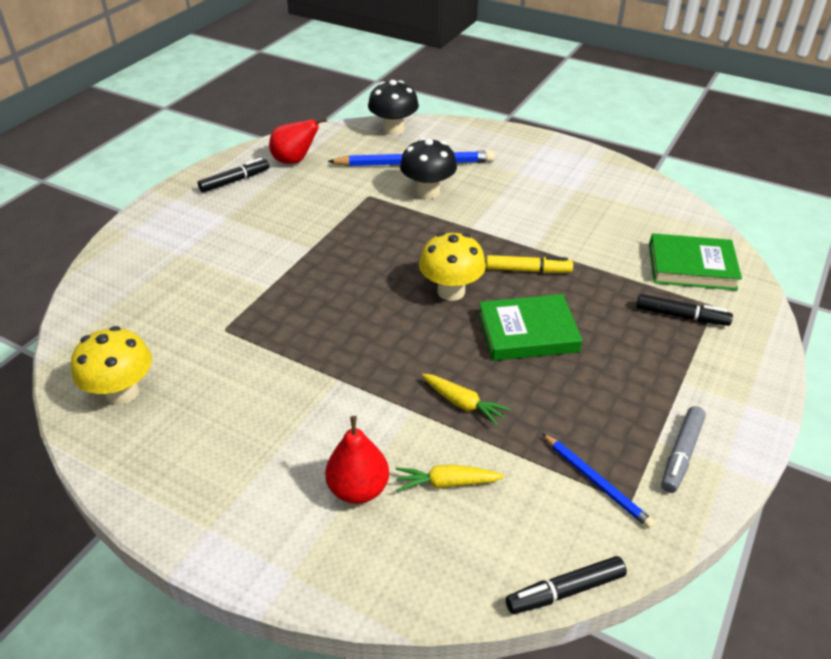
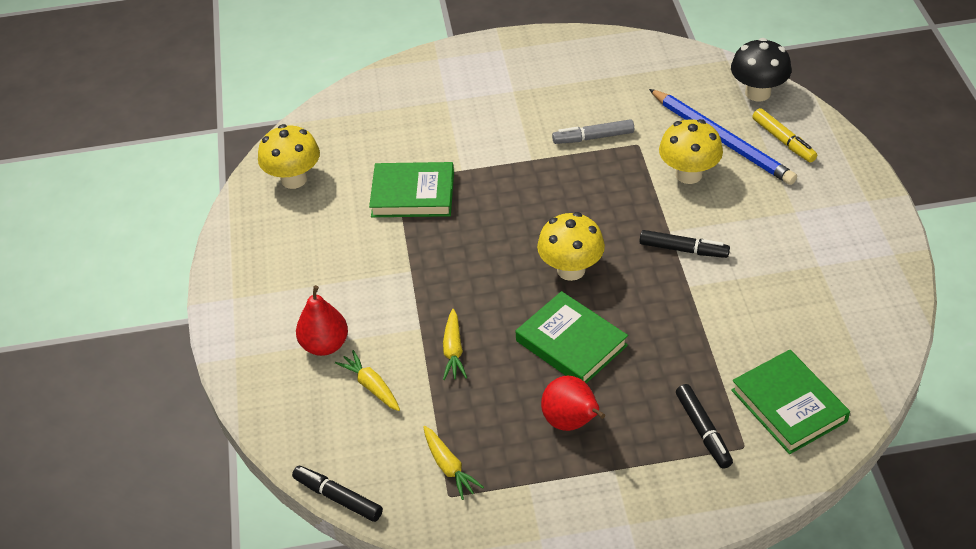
camera: 55 degrees right, 5 degrees up
black marker [198,158,269,193] -> black marker moved to [640,230,730,258]
red pear [269,118,327,164] -> red pear moved to [541,376,605,431]
black mushroom [400,138,457,199] -> yellow mushroom [659,119,723,184]
yellow marker [486,255,573,273] -> yellow marker moved to [752,108,817,162]
blue pencil [542,433,655,529] -> yellow carrot [423,426,484,500]
grey marker [661,406,706,493] -> grey marker moved to [552,119,634,144]
none -> green book [369,162,454,217]

